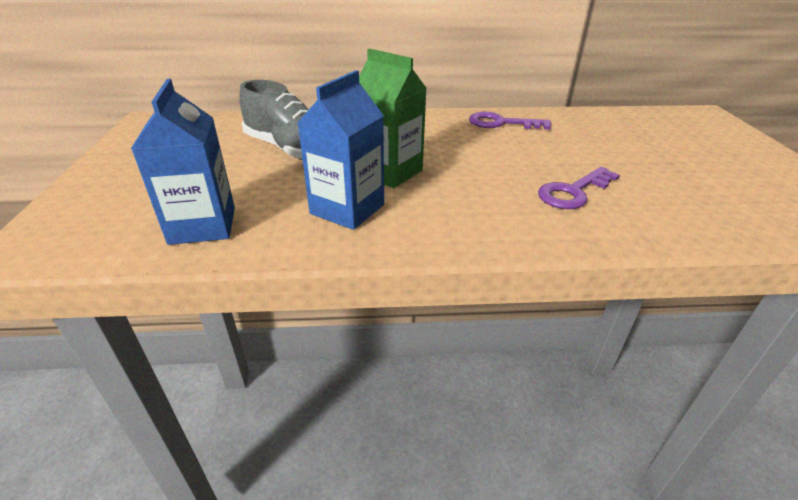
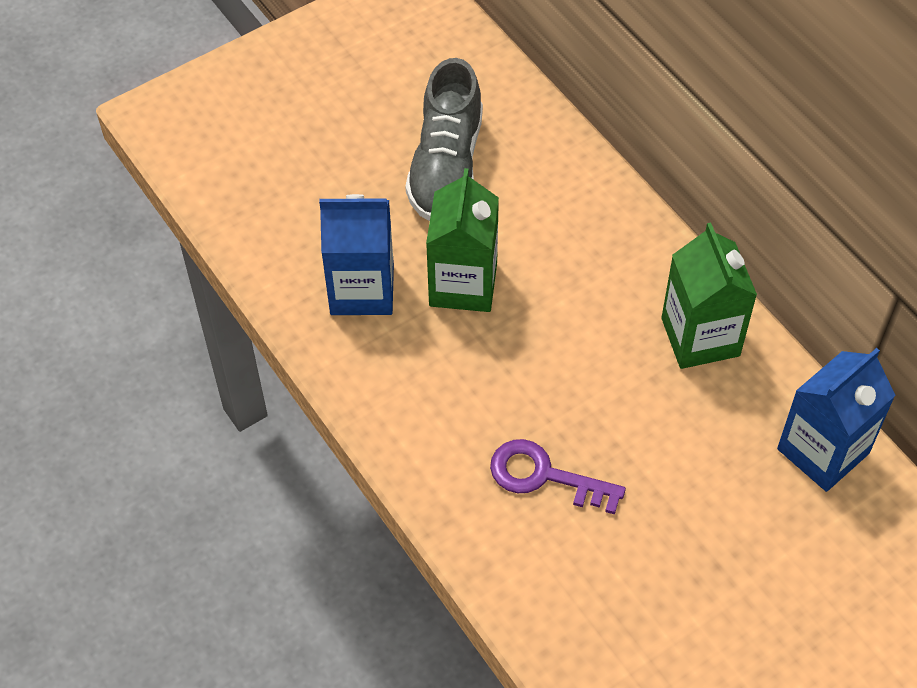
camera: 60 degrees right, 20 degrees up
blue carton [131,79,235,245] -> blue carton moved to [777,348,896,492]
purple key [469,112,551,130] -> green carton [661,223,757,369]

